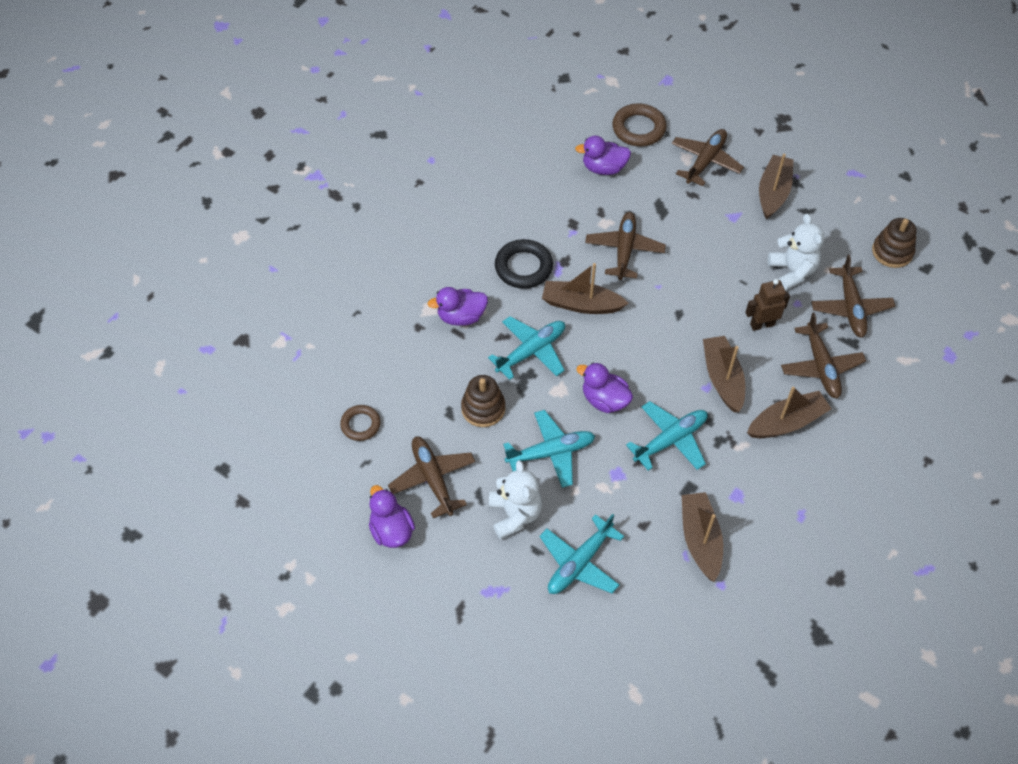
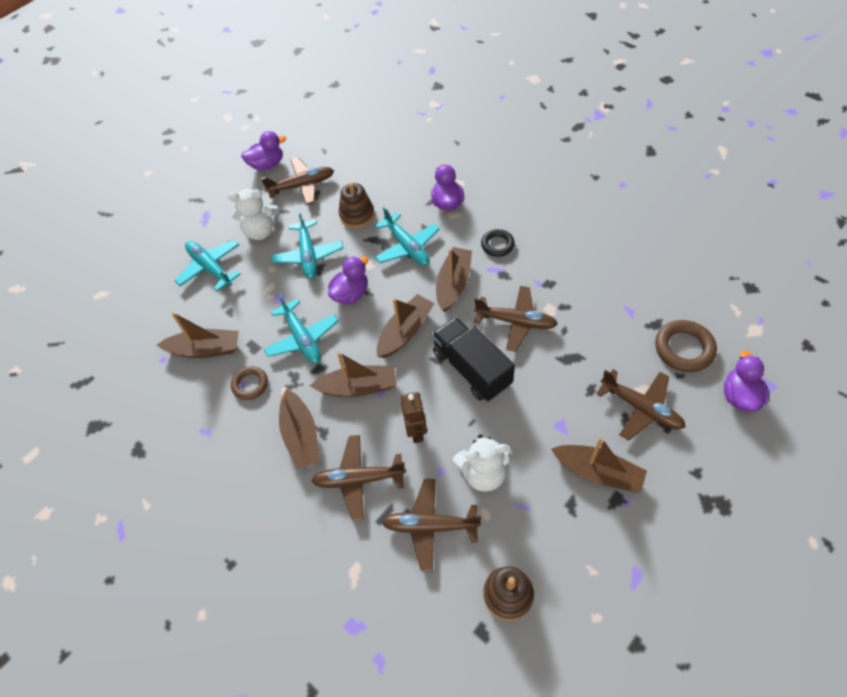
camera: 100 degrees right, 0 degrees up
brown ring [340,405,381,441] -> brown ring moved to [231,366,268,400]
black ring [495,239,553,289] -> black ring [481,229,515,257], size x0.64
purple duck [575,136,631,175] -> purple duck moved to [724,351,769,412]
none -> brown boat [377,294,434,358]
none -> black truck [432,317,515,401]

